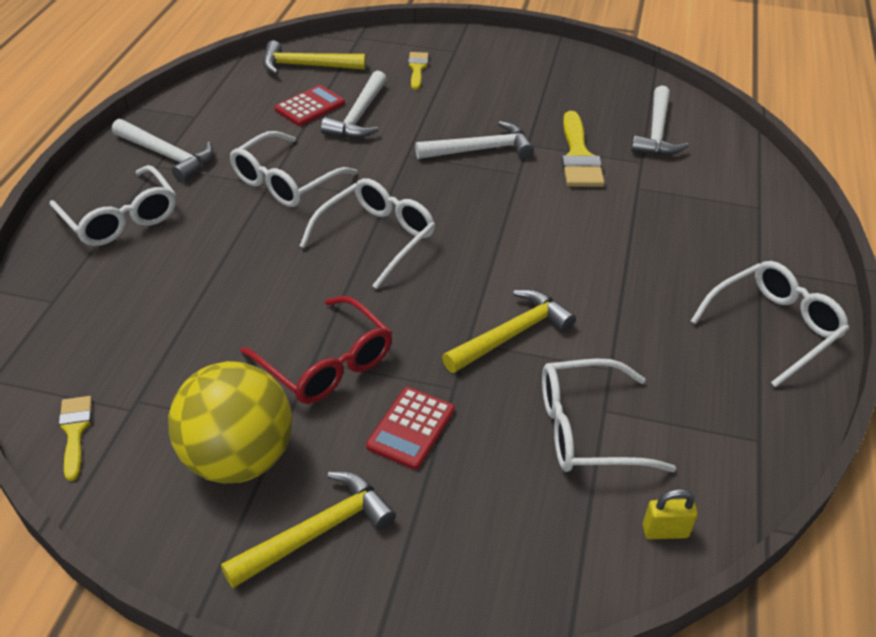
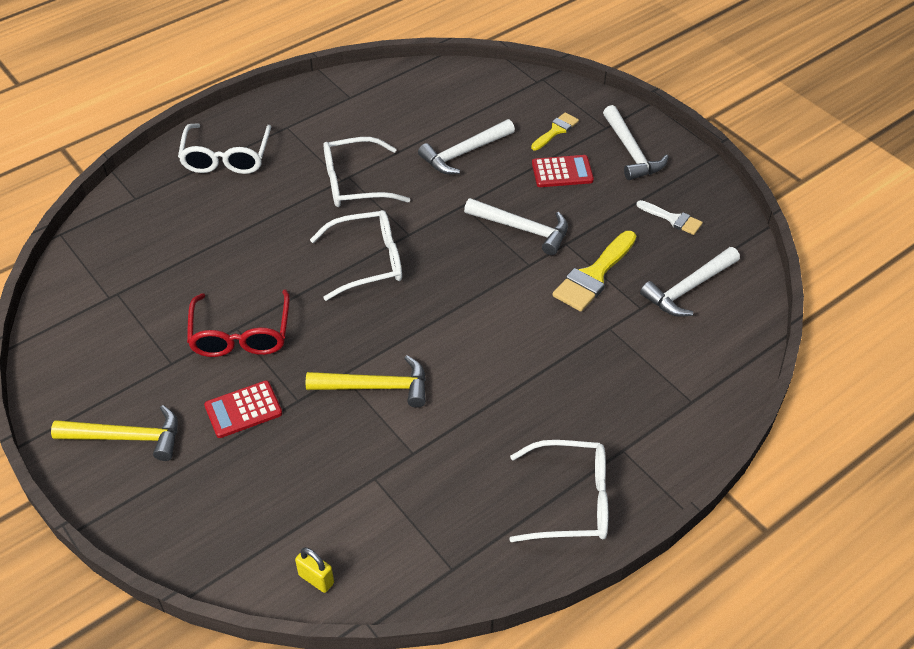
camera: 40 degrees right, 5 degrees up
yellow brush [59,396,92,481] -> none
white hammer [112,119,213,182] -> white hammer moved to [603,105,669,180]
yellow ball [168,361,292,484] -> none
yellow hammer [263,40,366,74] -> none
red calculator [275,85,345,126] -> red calculator moved to [532,155,594,187]
white glasses [542,358,676,472] -> none
none -> white brush [636,200,703,235]

